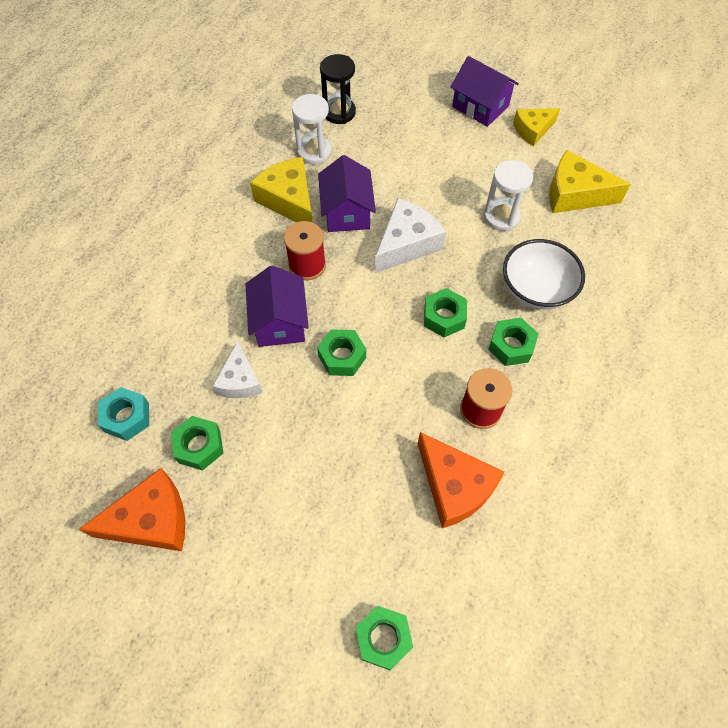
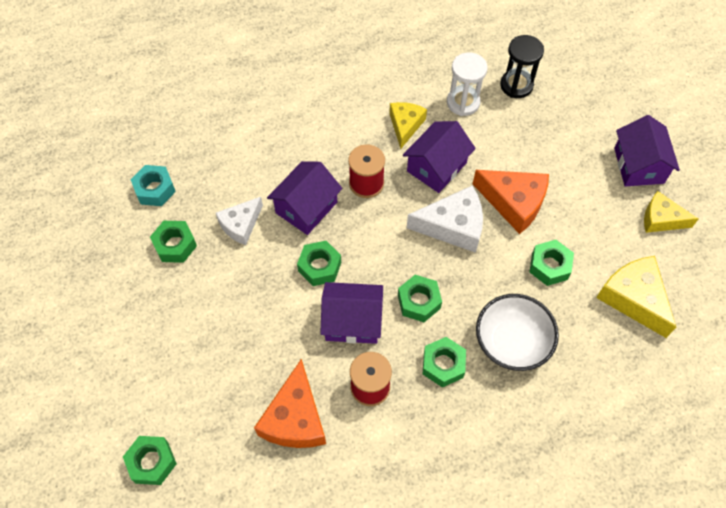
camera: 45 degrees right, 0 degrees up
orange cheese [79,468,185,551] -> orange cheese moved to [473,170,549,234]
yellow cheese [250,157,312,222] -> yellow cheese [389,102,427,149], size x0.65
white hourglass [484,160,533,231] -> green nut [529,240,574,286]
none -> purple house [320,282,383,344]

